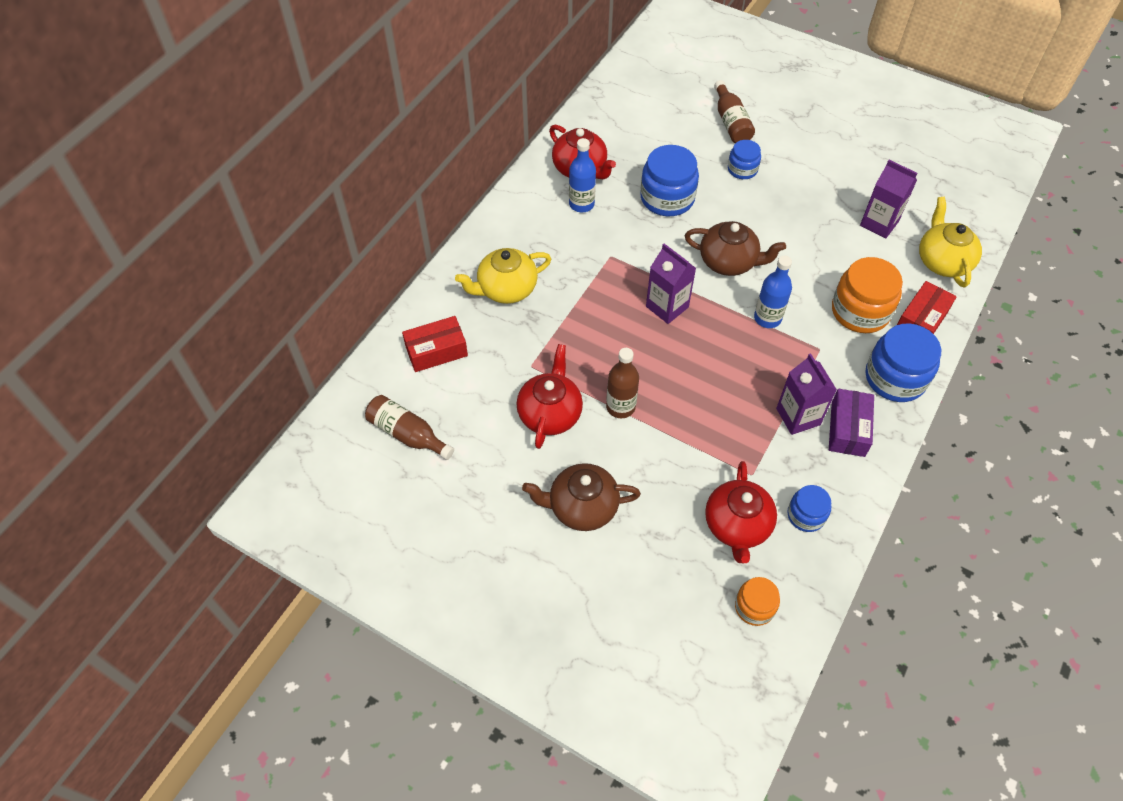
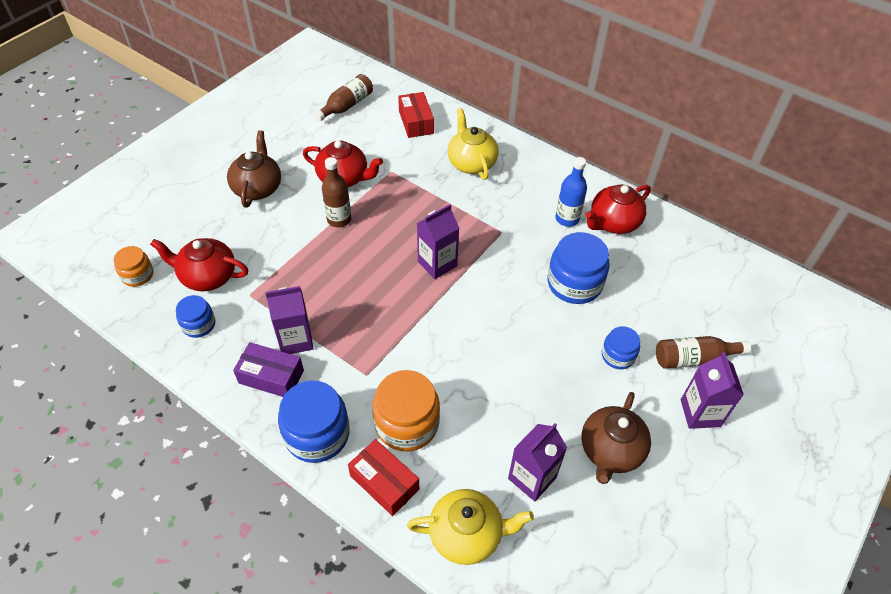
camera: 95 degrees right, 5 degrees down
brown teapot [685,221,786,276] -> brown teapot moved to [582,392,651,484]
blue bottle [754,256,792,328] -> none
none -> purple carton [681,352,744,429]

